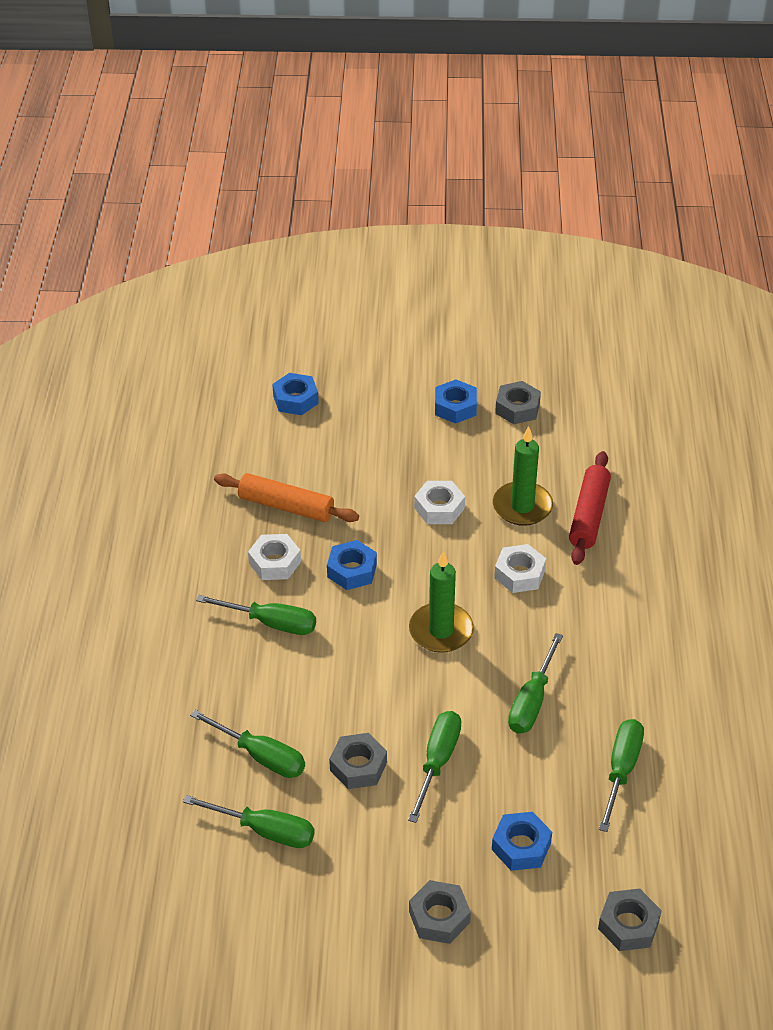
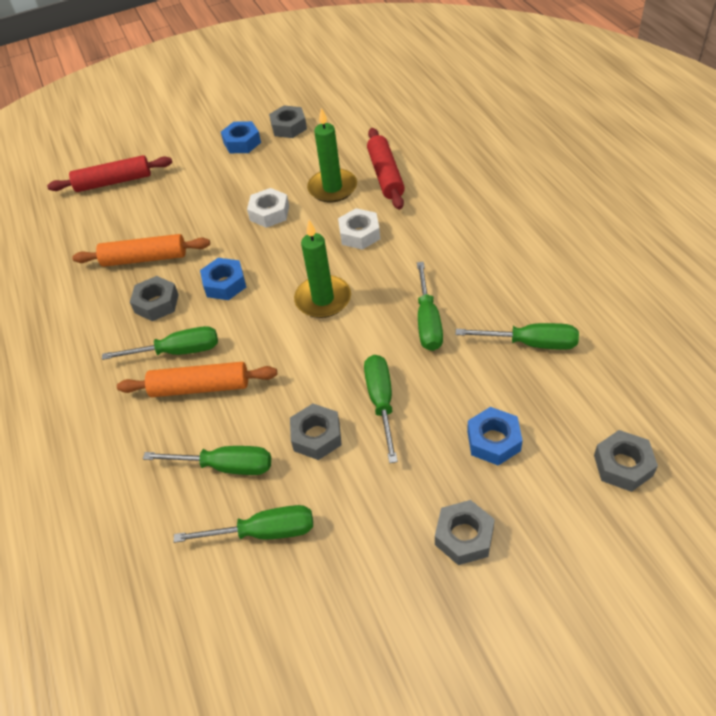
camera: 20 degrees left, 5 degrees up
white nut [248,534,301,580] -> grey nut [130,276,179,321]
blue nut [272,373,319,415] -> red rolling pin [47,155,172,192]
green screwdriver [599,719,644,832] -> green screwdriver turned 105 degrees clockwise [455,323,579,350]
none -> orange rolling pin [117,362,277,397]

